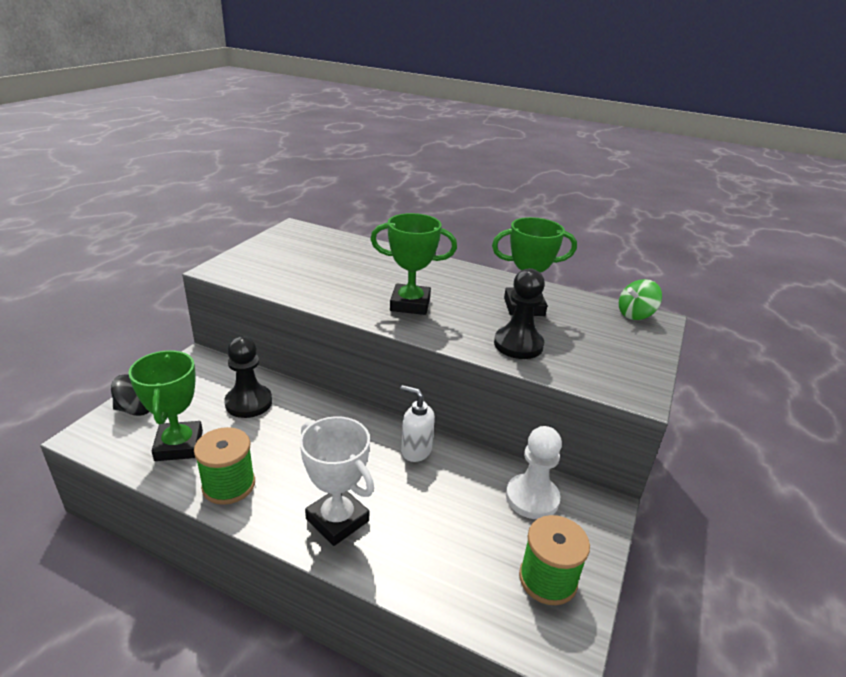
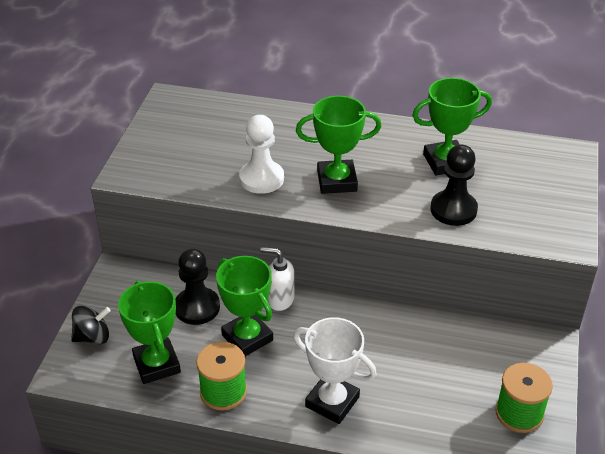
camera: 10 degrees left, 10 degrees up
white soap dispenser [400,385,435,462] -> white soap dispenser moved to [260,247,294,311]
white pawn [506,426,562,519] -> white pawn moved to [239,115,284,194]
green spinning top [619,279,662,320] -> none
none -> green trophy [216,256,273,356]

